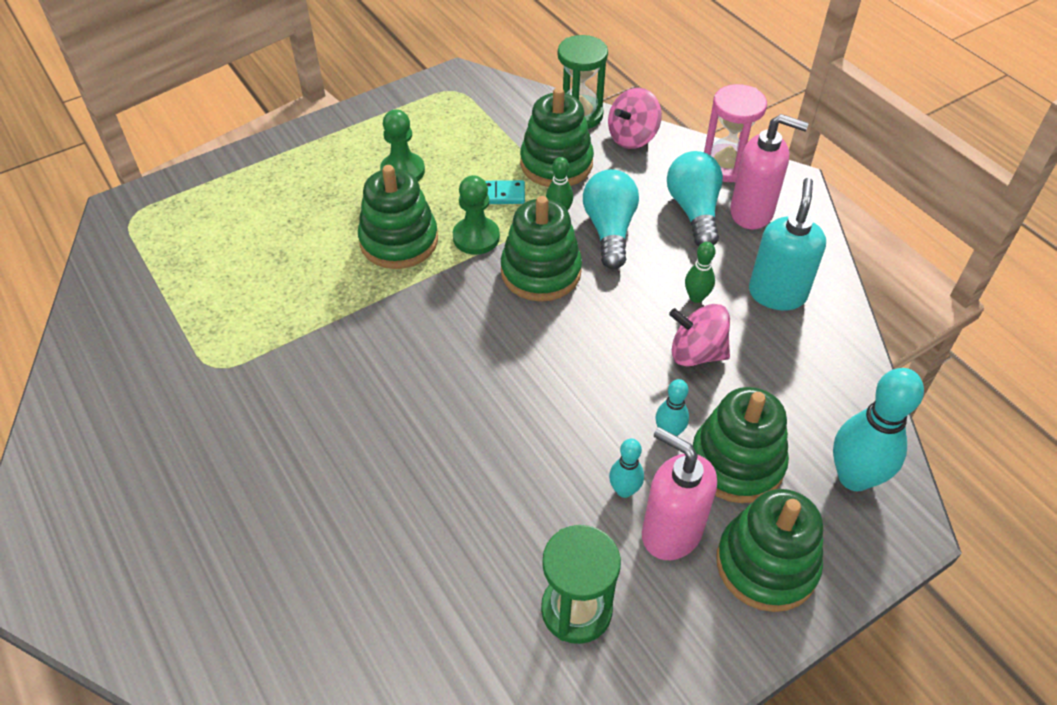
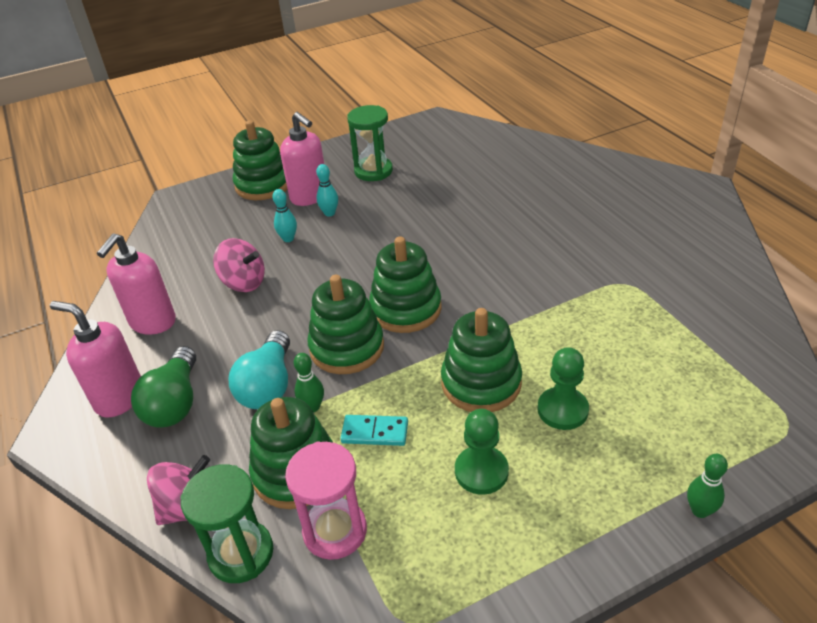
camera: 170 degrees left, 10 degrees down
green pawn [453,175,500,255] -> green pawn moved to [538,347,589,430]
turquoise light bulb [667,151,723,247] -> green light bulb [131,346,196,428]
green bowling pin [685,242,715,303] -> green bowling pin moved to [687,454,728,518]
green stacking toy [692,387,789,503] -> green stacking toy moved to [369,237,441,333]
pink hourglass [704,84,767,182] -> pink hourglass moved to [285,441,367,560]
turquoise soap dispenser [749,178,826,310] -> pink soap dispenser [97,234,176,335]
turquoise bowling pin [833,368,924,491] -> none

